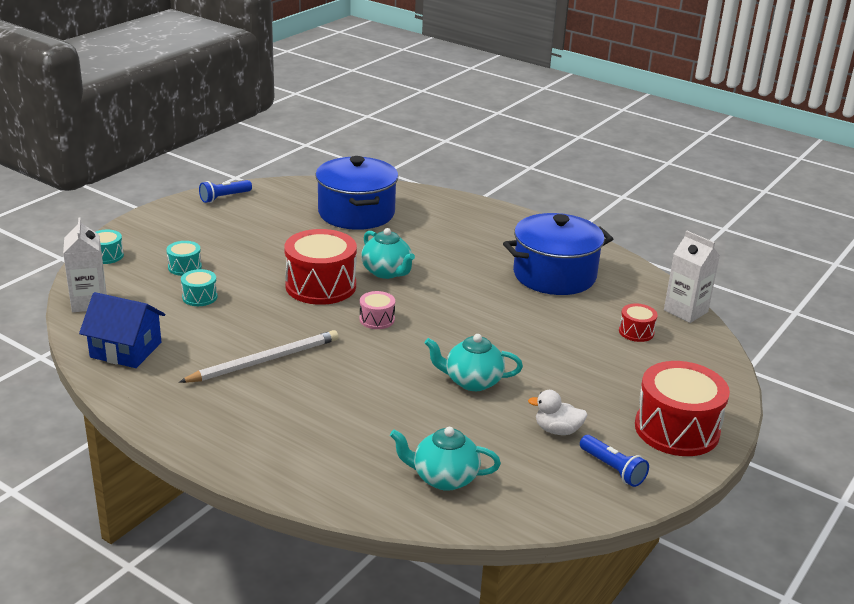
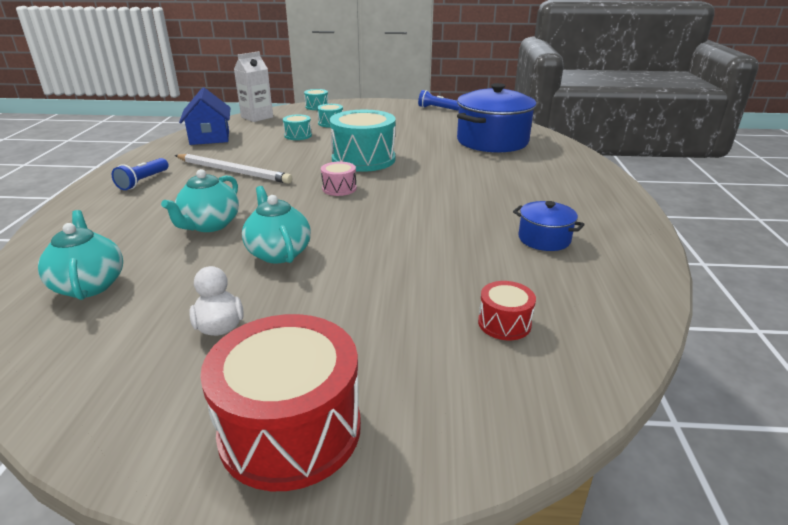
camera: 60 degrees right, 0 degrees up
red drum [284,229,357,305] -> turquoise drum [329,110,396,172]
turquoise teapot [361,228,415,279] -> turquoise teapot moved to [161,169,239,232]
blue pot [503,213,613,295] -> blue pot [513,201,585,251], size x0.49
blue flashlight [580,435,649,487] -> blue flashlight moved to [112,158,169,190]
white carton [664,231,720,323] -> none

